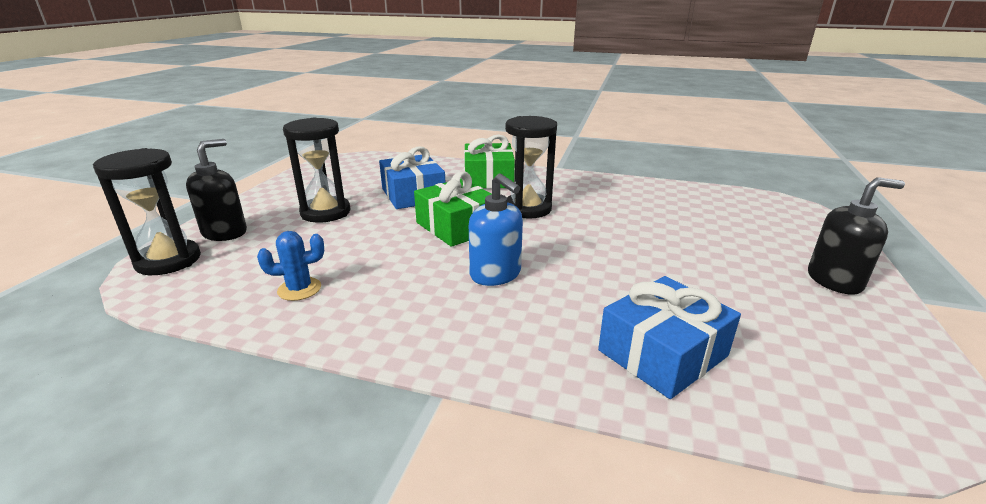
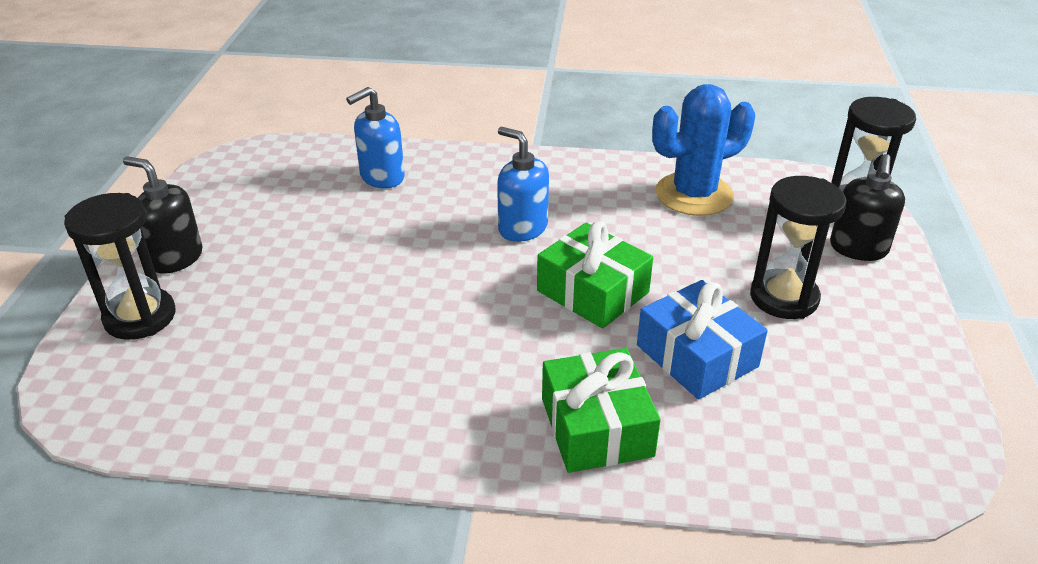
camera: 170 degrees right, 10 degrees up
blue cactus [257,231,324,301] -> blue cactus [652,84,755,216], size x2.03
black hourglass [505,116,557,219] -> black hourglass moved to [64,193,175,340]
blue gift [598,276,741,399] -> blue soap dispenser [346,87,405,188]
black soap dispenser [808,177,905,295] -> black soap dispenser turned 45 degrees clockwise [123,156,203,274]

